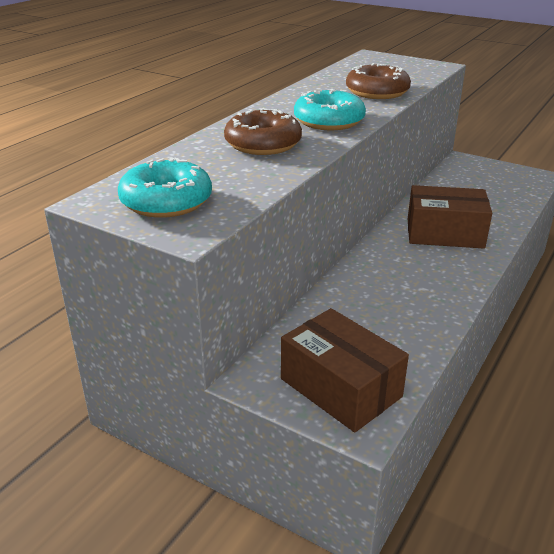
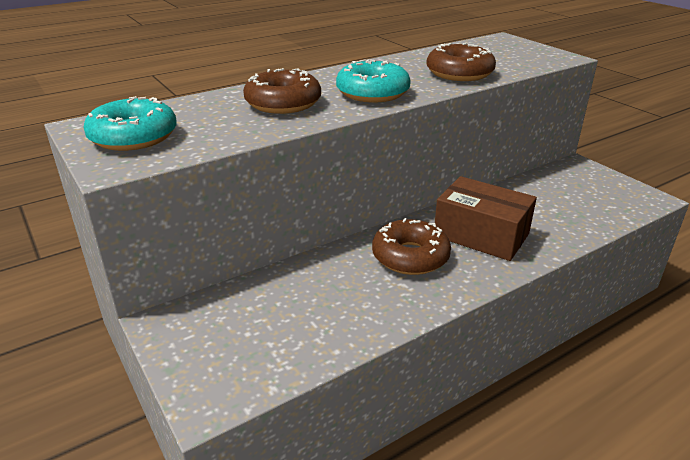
camera: 25 degrees right, 0 degrees up
brown box [281,308,409,432] -> none
none -> brown donut [372,218,451,275]

